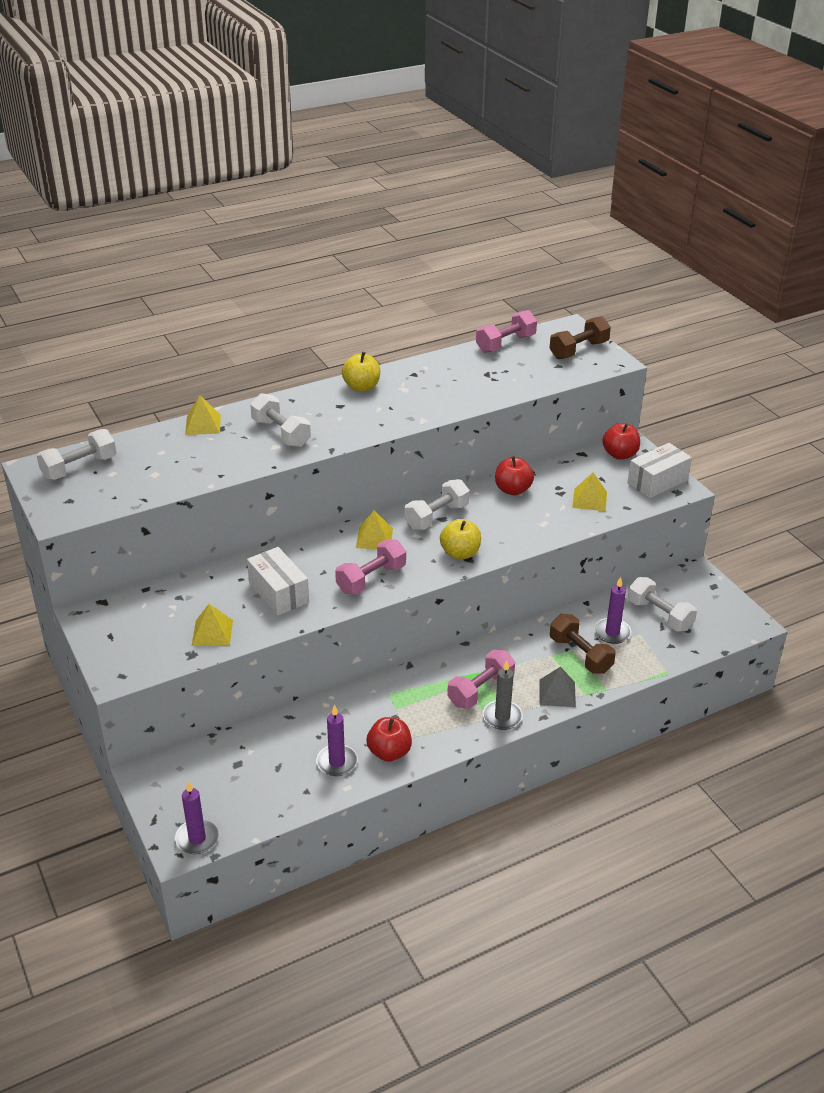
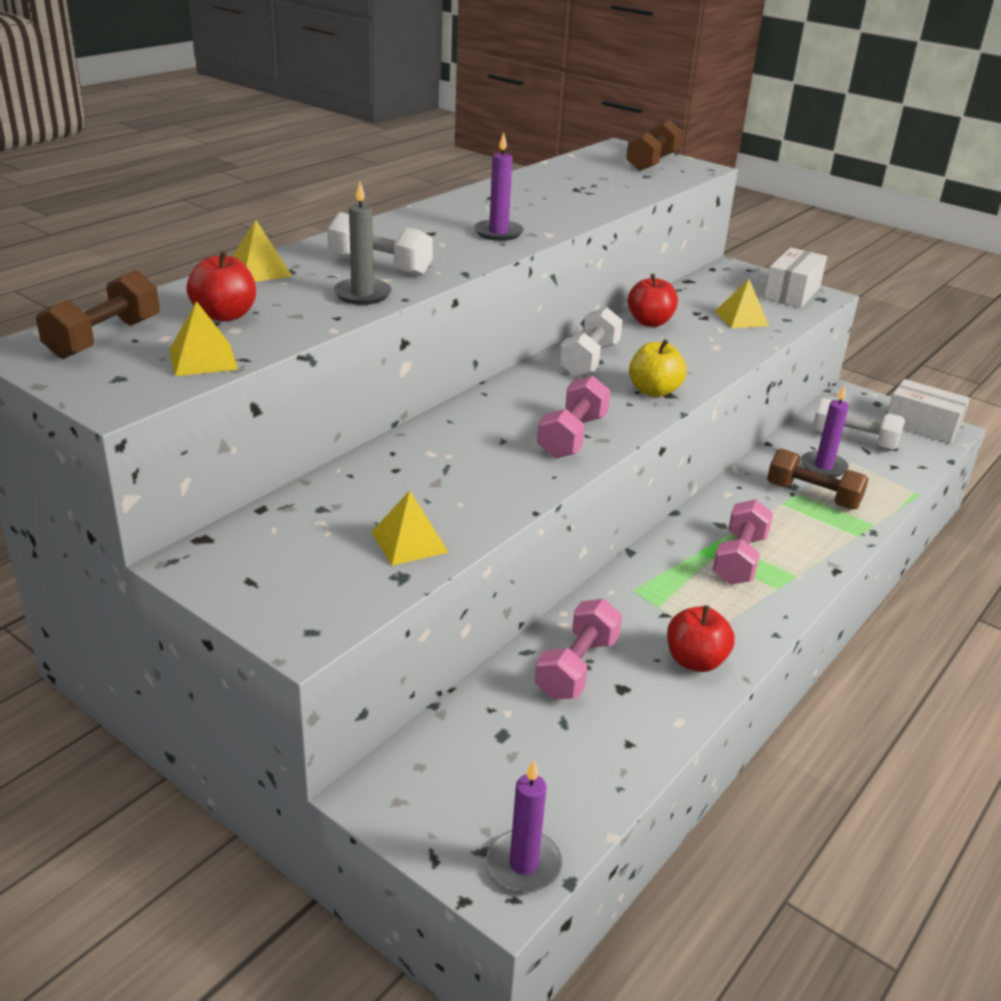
camera: 25 degrees left, 5 degrees down
white dumbbell [37,429,117,480] -> brown dumbbell [36,270,160,359]
white box [247,547,309,616] -> white box moved to [887,379,970,444]
purple candle [316,705,358,776] -> purple candle moved to [474,132,524,241]
yellow apple [342,352,380,392] -> none
yellow pyramid [356,510,393,549] -> yellow pyramid moved to [169,301,238,376]
pink dumbbell [476,310,537,353] -> pink dumbbell moved to [535,599,622,700]
grey candle [483,660,523,730] -> grey candle moved to [333,182,391,305]
grey pyramid [539,667,576,707] -> none
red apple [603,423,640,460] -> red apple moved to [187,251,256,322]

